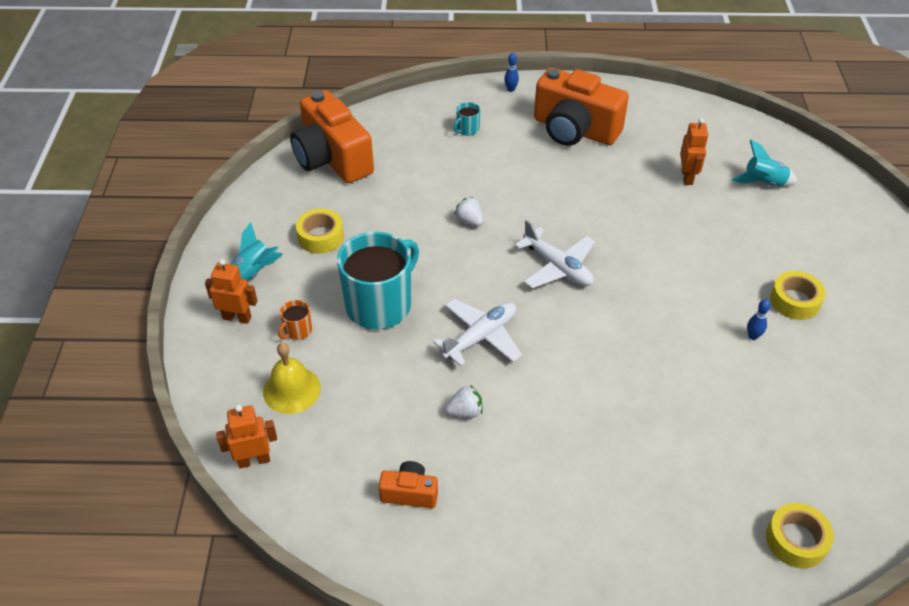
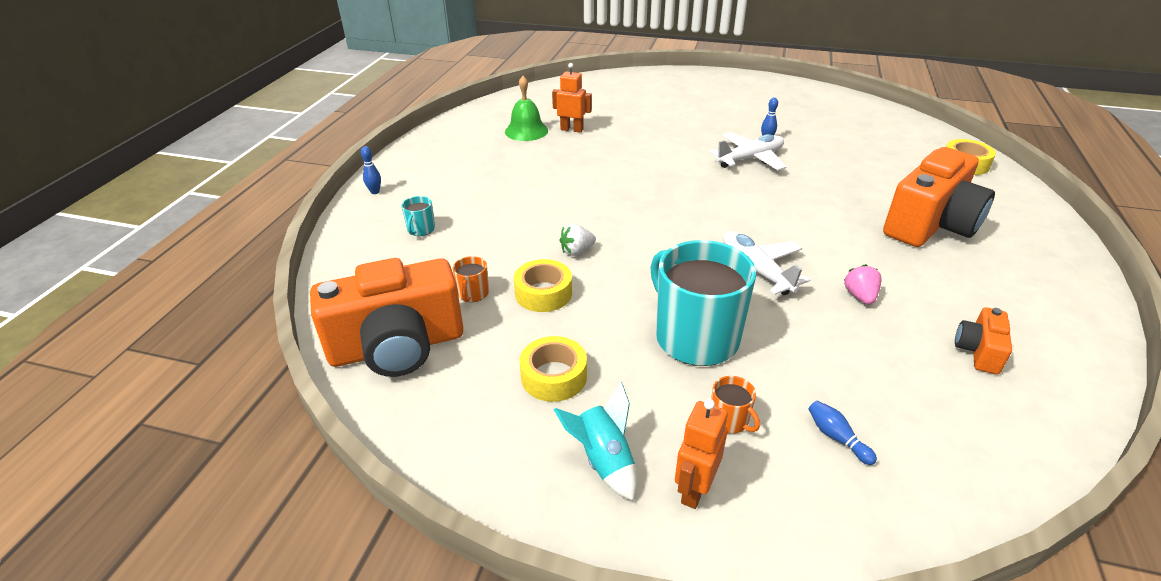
camera: 75 degrees left, 10 degrees down
orange robot [216,405,277,468] -> none
yellow bell [263,343,321,414] -> blue bowling pin [808,401,877,465]
white strawberry [445,385,482,418] -> pink strawberry [844,264,882,305]
turquoise mug [454,102,481,136] -> turquoise mug turned 45 degrees clockwise [401,196,435,236]
white plane [515,220,595,289] -> white plane moved to [709,132,786,170]
orange camera [534,68,629,146] -> orange camera moved to [883,147,995,247]
turquoise rocket [731,140,798,186] -> none
yellow tape [770,271,826,320] -> yellow tape moved to [514,259,572,312]
none -> orange mug [453,256,489,302]
none -> green bell [505,76,548,141]

